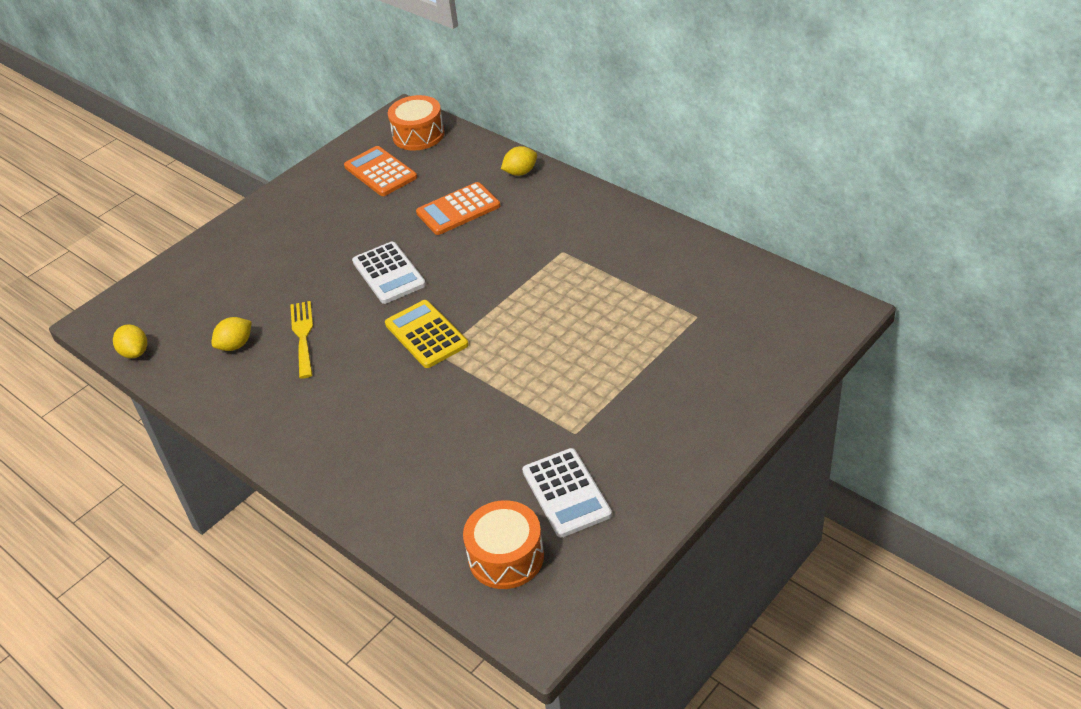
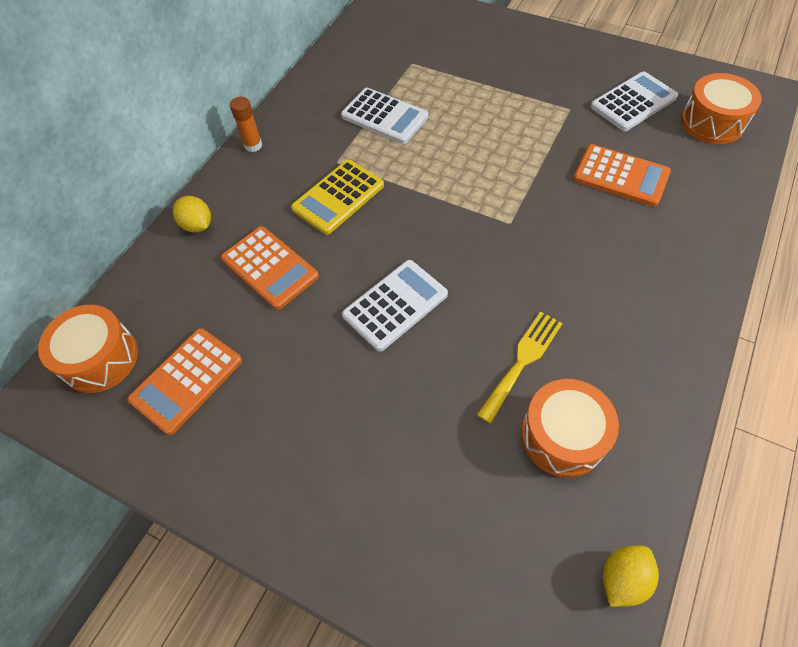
camera: 105 degrees left, 15 degrees up
yellow lemon [211,317,252,351] -> orange drum [521,379,619,478]
yellow fork [290,301,313,378] -> yellow fork turned 150 degrees clockwise [477,311,563,424]
yellow calculator [385,300,468,368] -> yellow calculator moved to [291,160,384,235]
none -> orange glue stick [230,97,262,152]
none -> white calculator [341,88,428,144]
none -> orange calculator [573,144,671,207]

